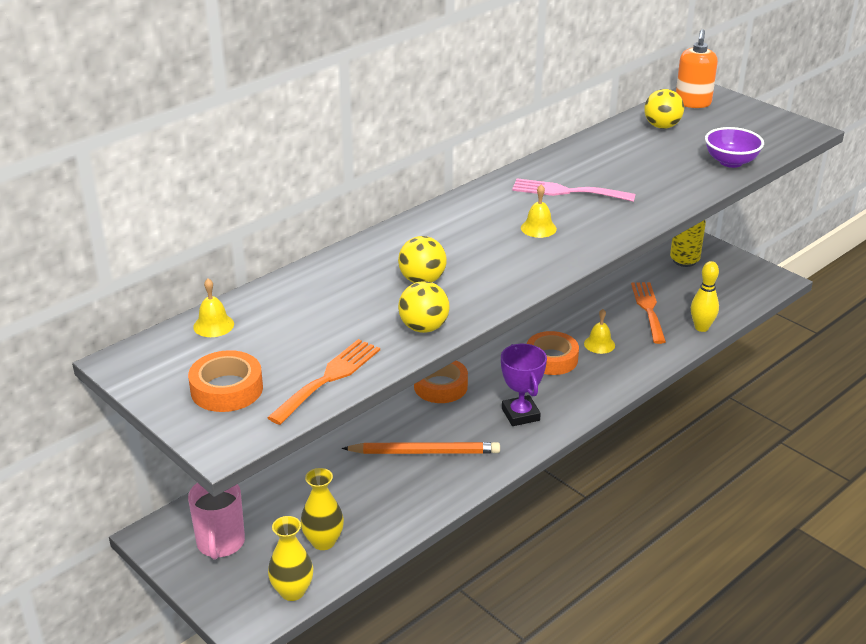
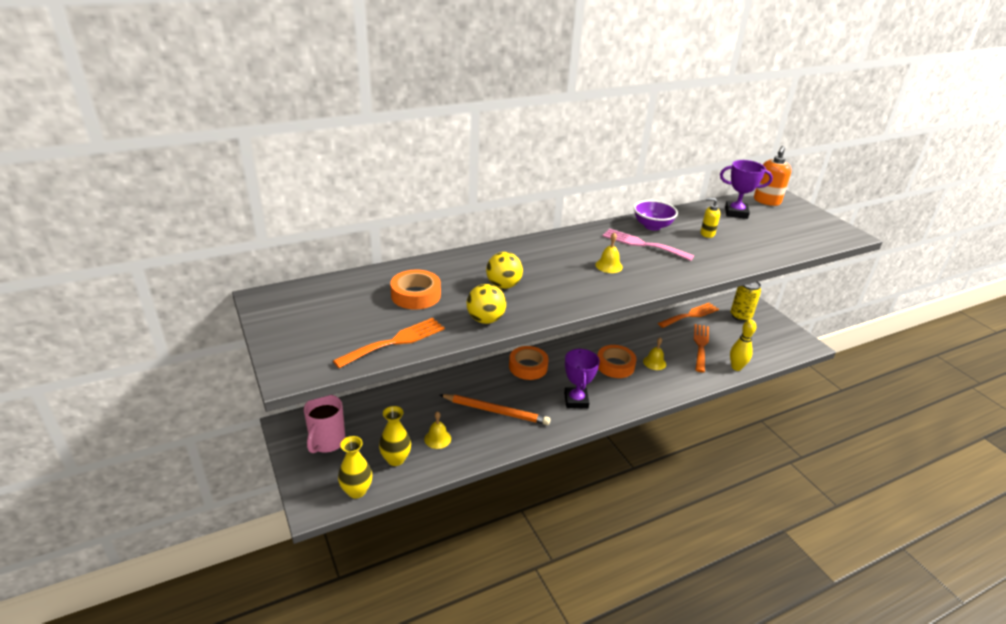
camera: 15 degrees right, 0 degrees up
orange tape [188,350,263,412] -> orange tape moved to [390,270,441,310]
yellow bell [193,279,234,337] -> yellow bell moved to [424,411,451,449]
yellow ball [644,89,684,129] -> purple trophy [720,160,773,219]
purple bowl [705,127,764,168] -> purple bowl moved to [634,200,678,231]
none -> orange fork [658,303,719,328]
none -> yellow soap dispenser [700,198,721,238]

